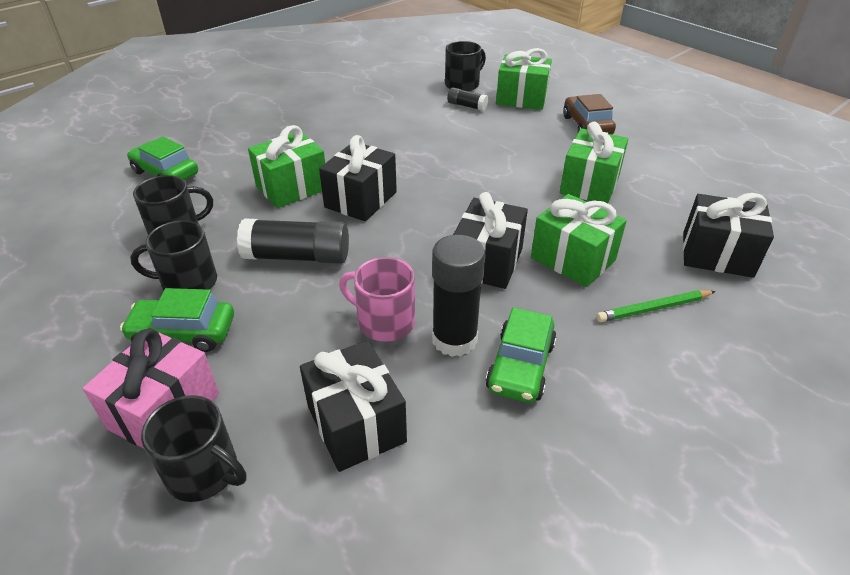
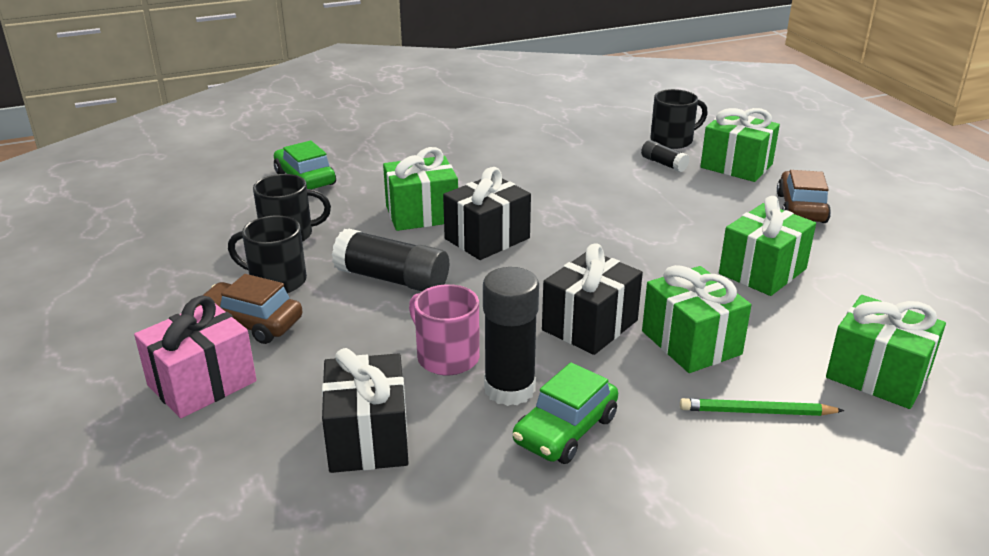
camera: 20 degrees right, 10 degrees down
green car [120,288,234,352] -> brown car [197,274,303,344]
black mug [141,395,246,502] -> none
black gift [683,193,774,278] -> green gift [826,295,946,409]

